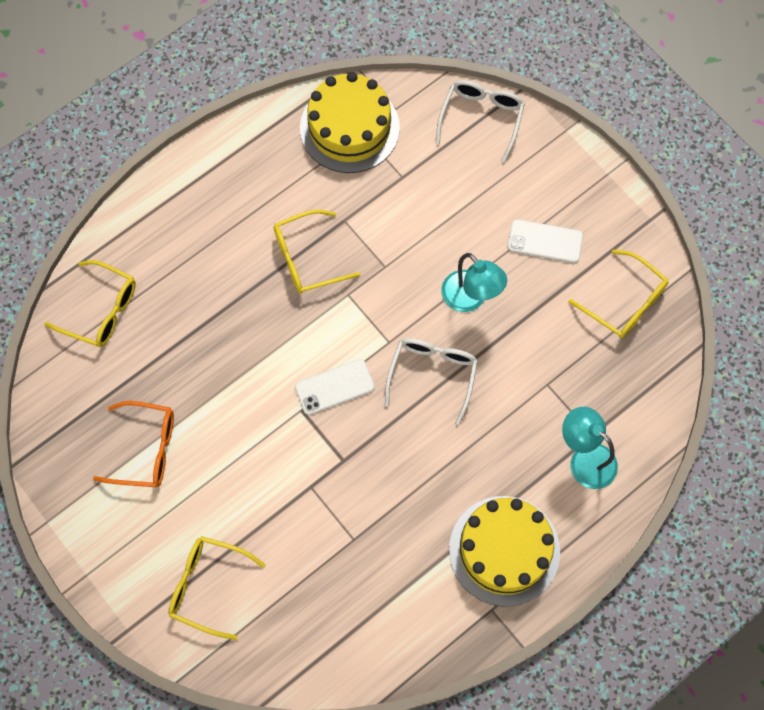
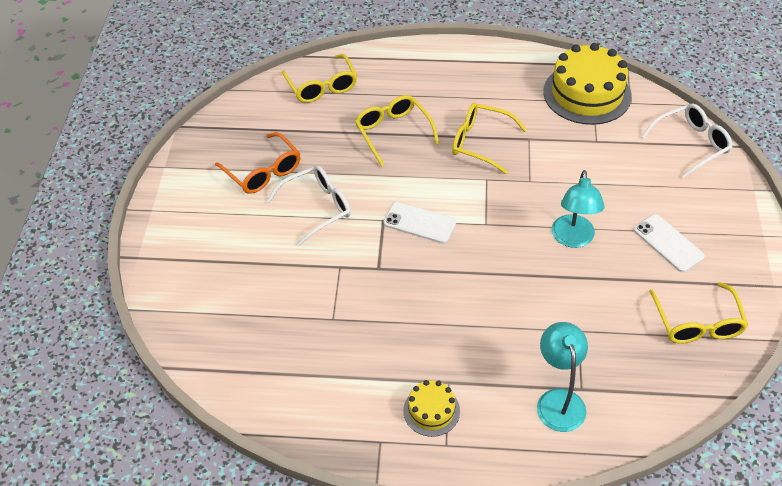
camera: 45 degrees right, 20 degrees down
yellow glasses [168,536,265,640] -> yellow glasses moved to [355,95,439,167]
white glasses [385,338,478,425] -> white glasses moved to [266,165,351,246]
yellow cake [449,496,560,606] -> yellow cake [403,380,460,437], size x0.51

